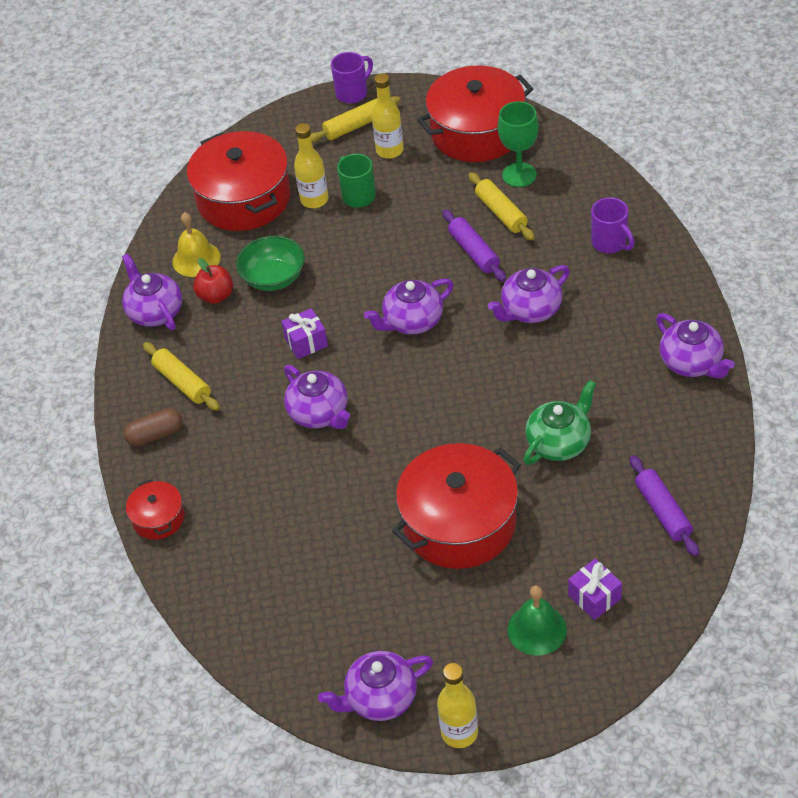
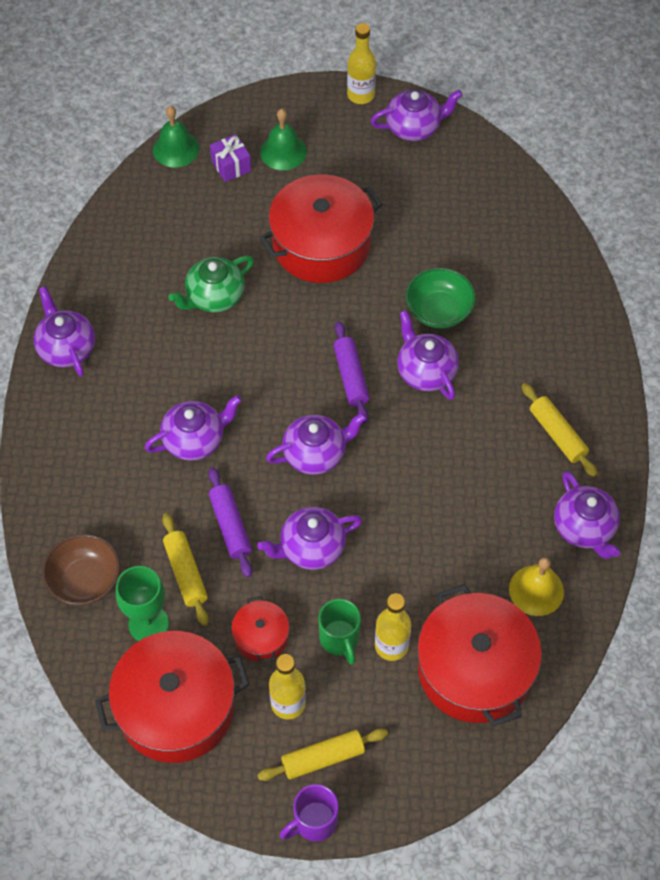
camera: 175 degrees left, 10 degrees up
brown capsule [123,408,182,447] -> none
red pot [126,479,185,540] -> red pot moved to [231,596,289,663]
red apple [193,258,233,304] -> none
green bowl [236,236,305,291] -> green bowl moved to [406,268,476,328]
purple gift [281,308,328,359] -> none
purple mug [591,197,635,253] -> none
purple rolling pin [630,455,699,556] -> purple rolling pin moved to [333,321,370,424]
none -> brown bowl [42,534,120,605]
none -> green bell [153,106,199,167]
none -> purple teapot [257,507,362,570]

